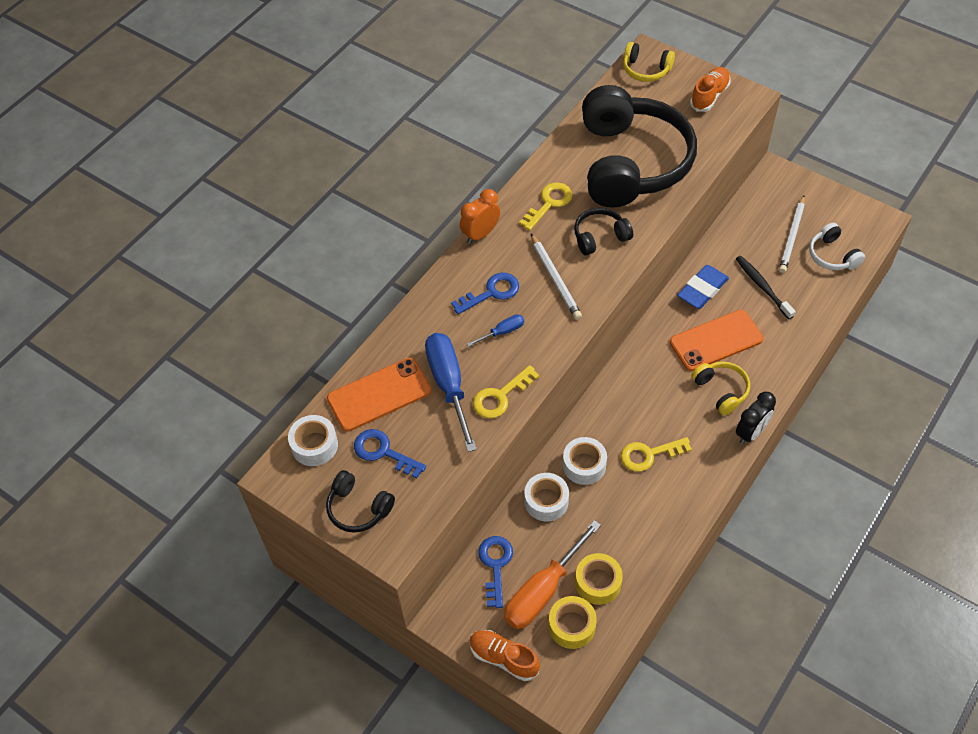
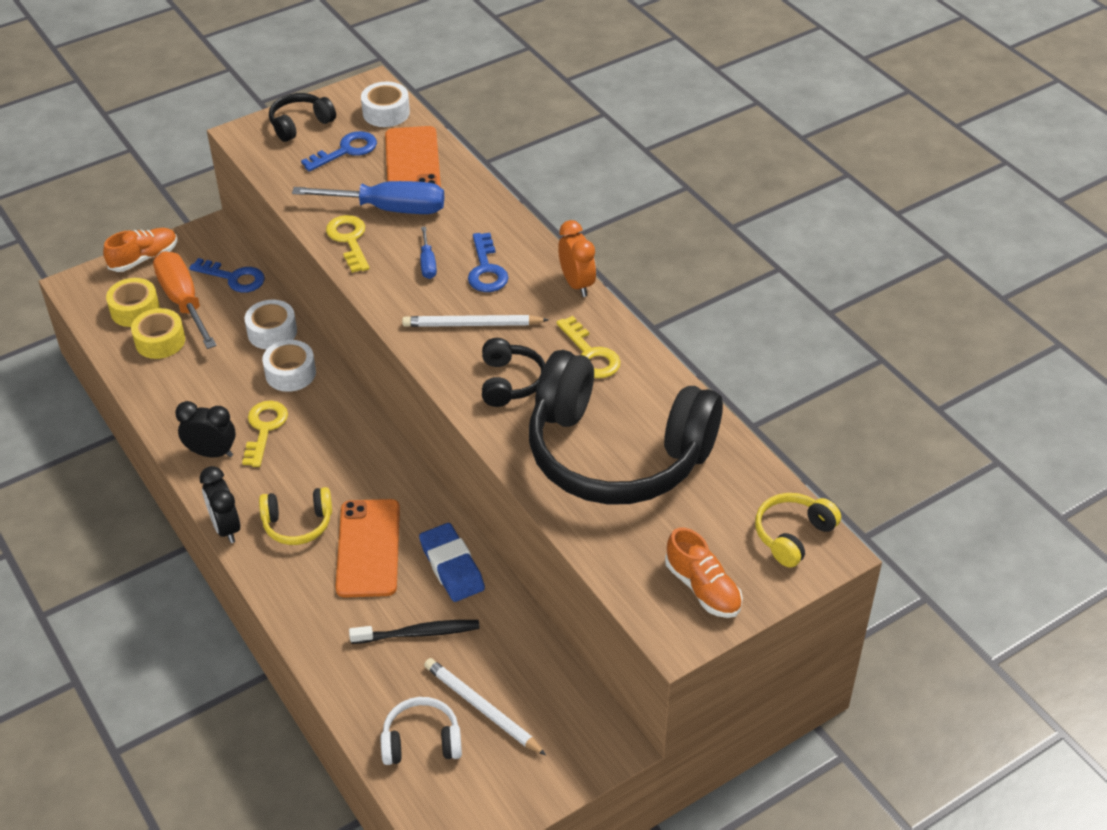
camera: 110 degrees right, 10 degrees down
none -> black clock [175,401,236,458]

